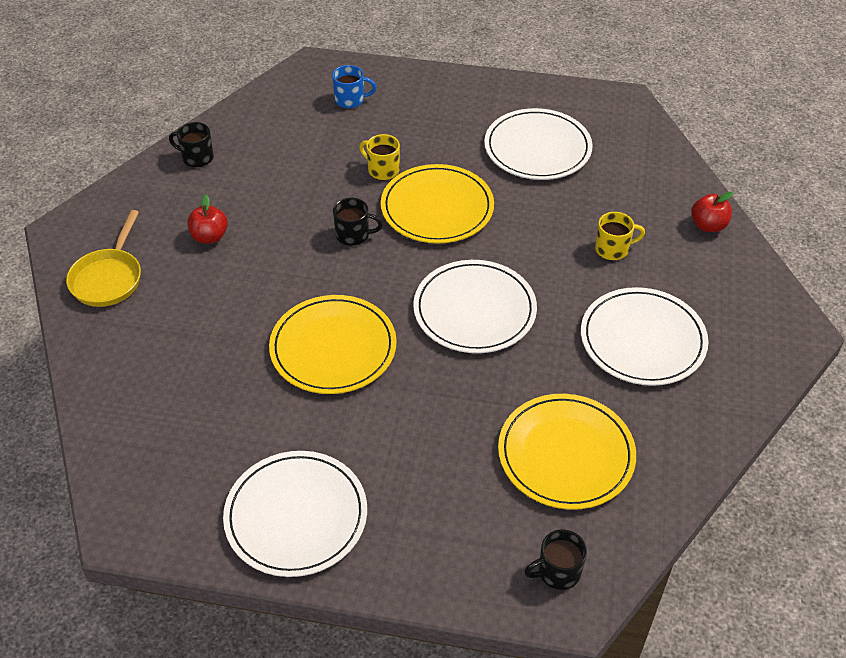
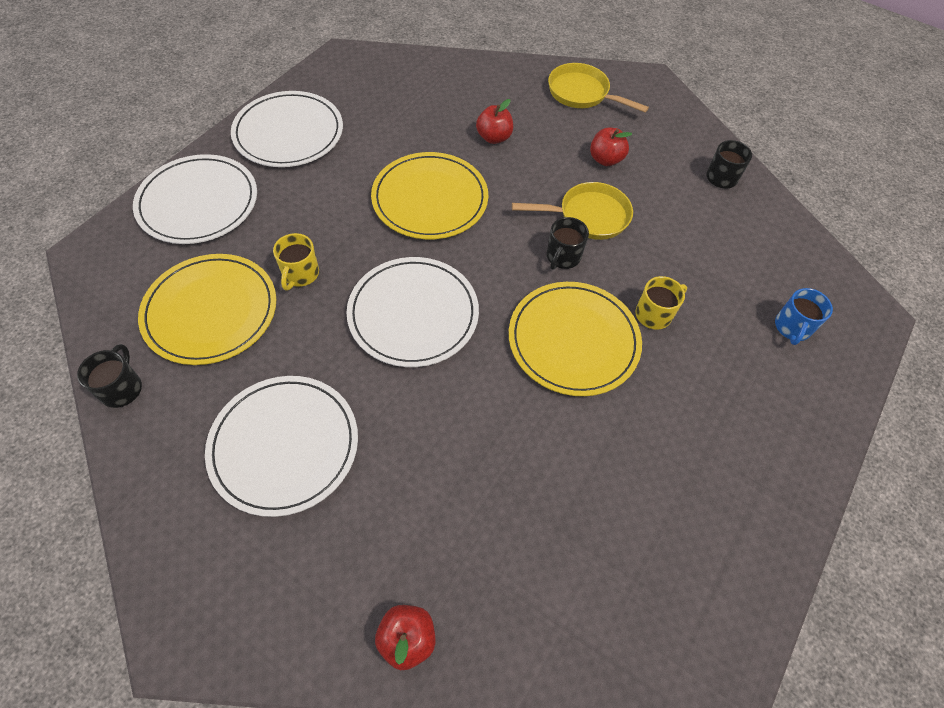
camera: 110 degrees right, 10 degrees up
white plate [484,108,593,180] -> white plate moved to [133,154,257,244]
black mug [524,530,587,590] -> black mug moved to [77,344,142,408]
yellow mug [595,212,645,260] -> yellow mug moved to [273,233,319,291]
none -> red apple [476,99,513,144]
none -> yellow pan [512,182,633,240]

